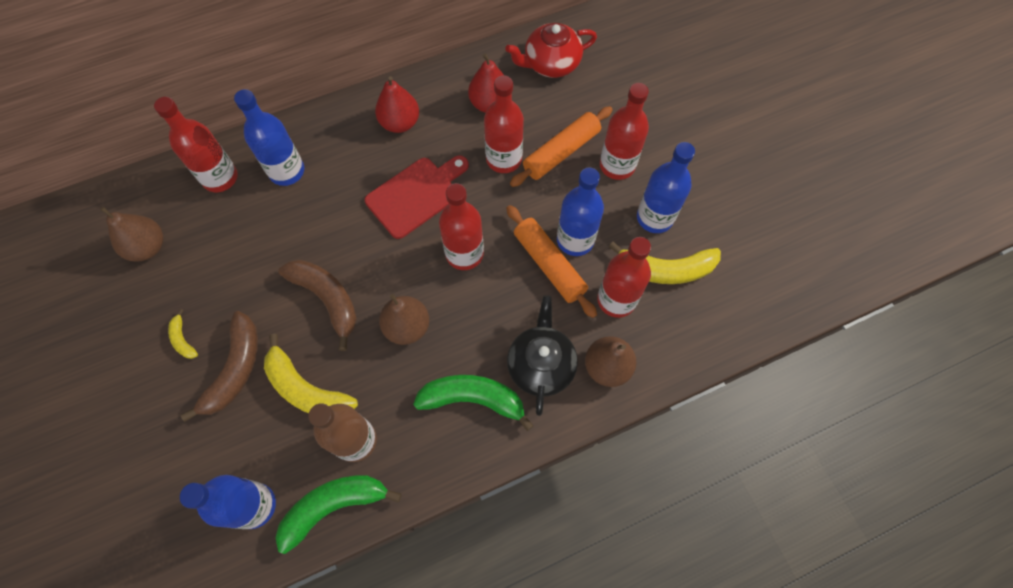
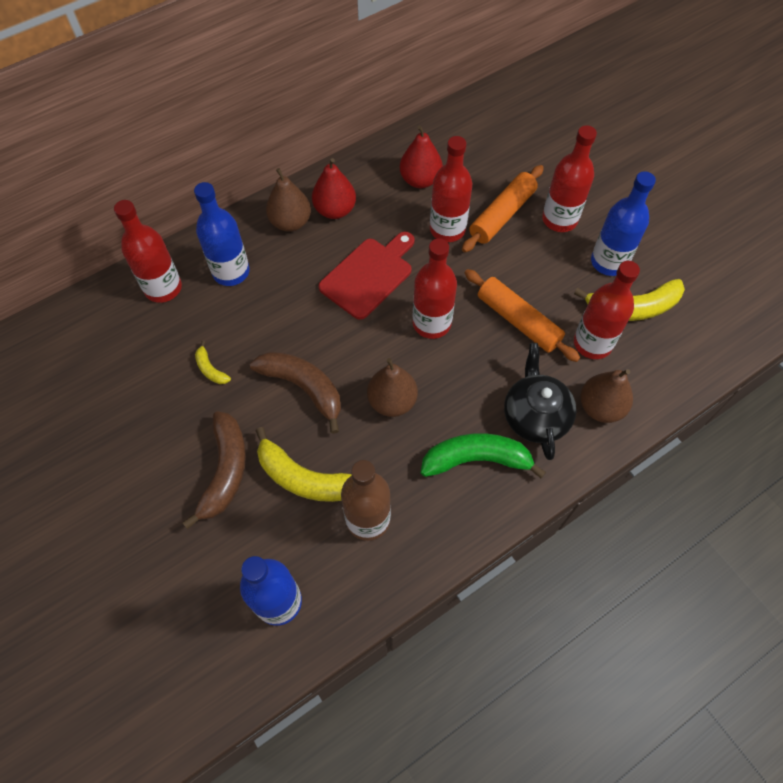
camera: 10 degrees left, 5 degrees down
brown pear [100,207,163,262] -> brown pear moved to [266,168,311,232]
yellow banana [168,309,198,359] -> yellow banana moved to [195,341,231,384]
green banana [275,475,402,554] -> none
red teapot [505,23,597,78] -> none
blue bottle [557,167,604,256] -> none

